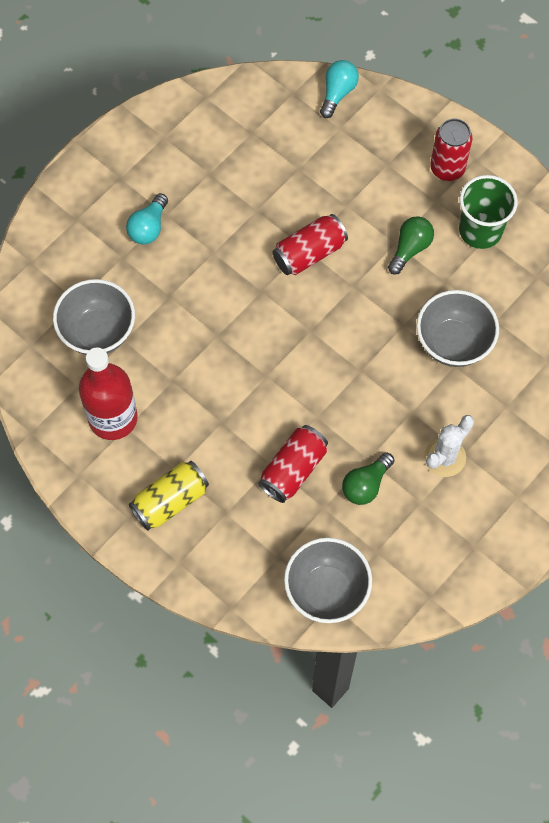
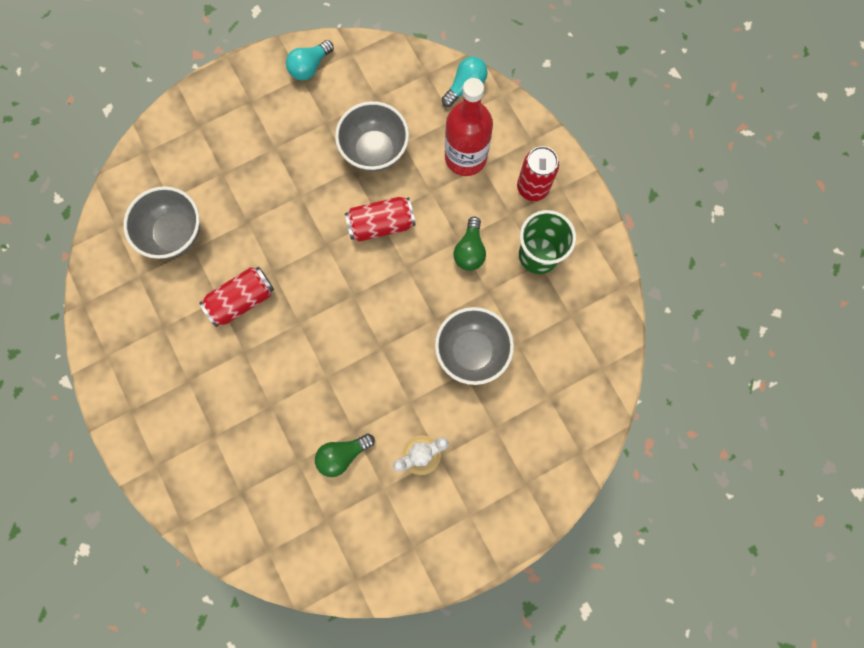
camera: 20 degrees right, 10 degrees up
red bottle [79,348,138,440] -> red bottle moved to [445,78,493,176]
turquoise light bulb [126,193,168,245] -> turquoise light bulb moved to [286,40,334,81]
yellow can [129,461,209,531] -> none
red can [258,425,328,503] -> red can moved to [199,267,274,327]
grey bowl [284,538,372,623] -> grey bowl moved to [335,101,409,172]
green light bulb [388,216,434,275] -> green light bulb turned 135 degrees clockwise [453,216,486,271]

